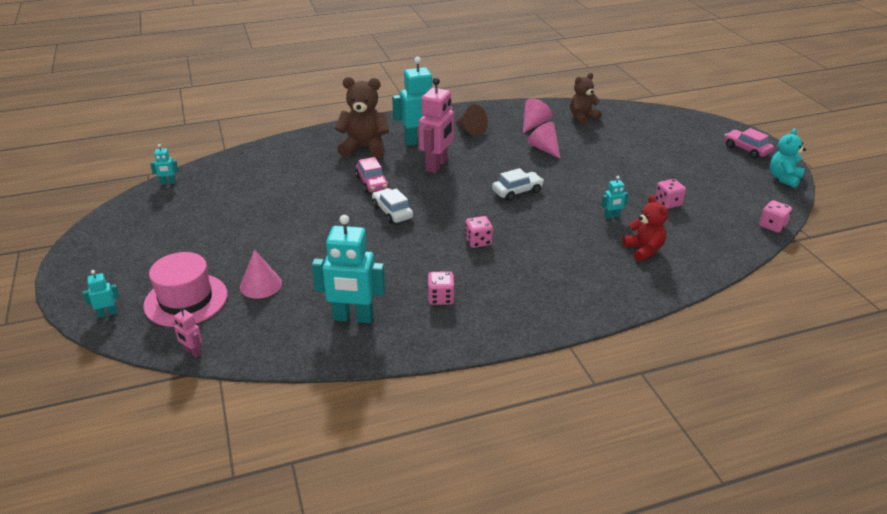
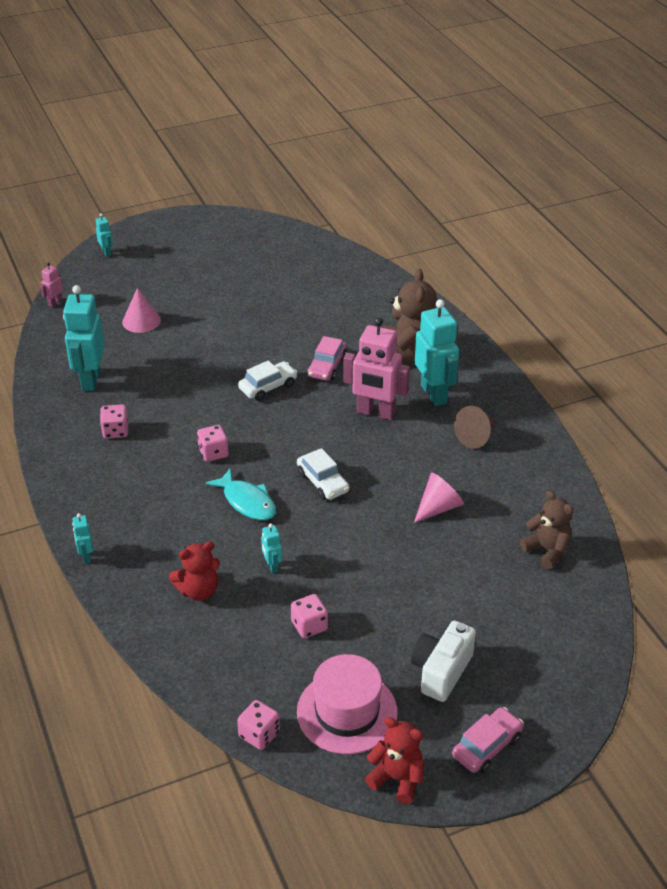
camera: 85 degrees right, 5 degrees up
pink hat [143,252,227,327] -> pink hat moved to [297,654,398,754]
turquoise robot [150,144,178,185] -> turquoise robot moved to [72,513,93,563]
pink car [355,157,389,193] -> pink car turned 45 degrees counterclockwise [307,336,347,381]
pink cone [523,98,552,133] -> none
turquoise teddy bear [770,128,806,188] -> red teddy bear [365,717,424,804]
none -> turquoise fish [205,468,276,520]
none -> white camera [411,621,476,702]

